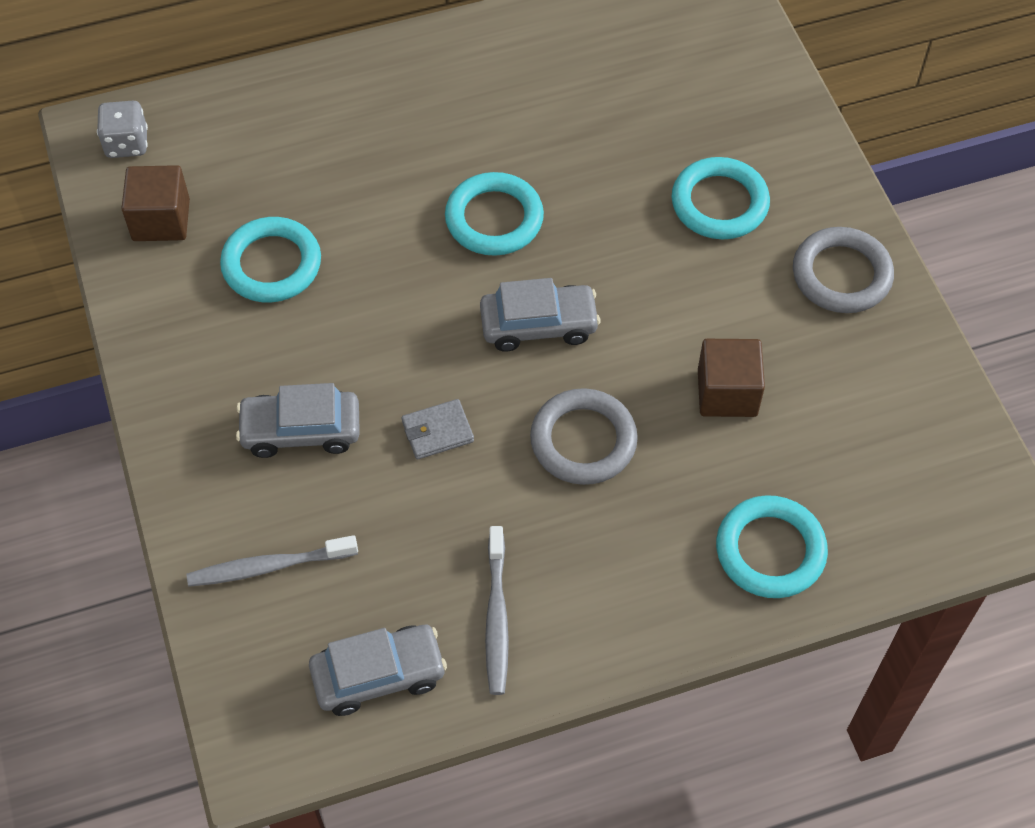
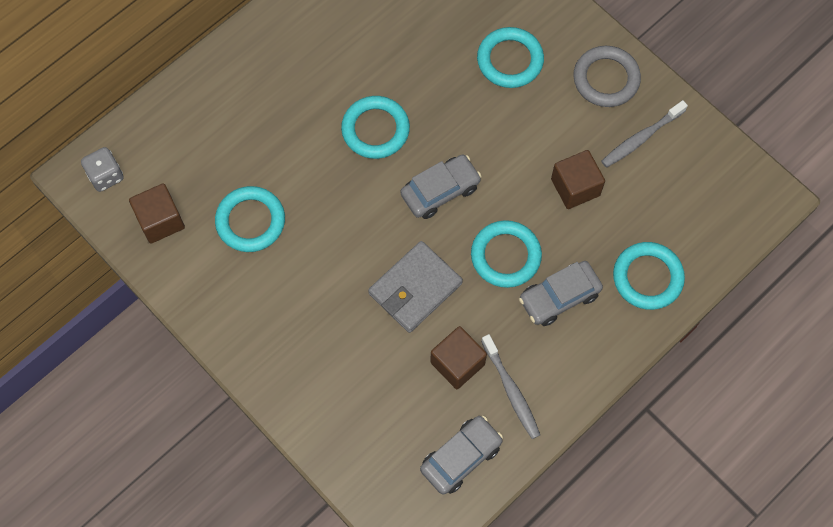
camera: 25 degrees left, 10 degrees up
grey toothbrush [187,535,358,587] -> grey toothbrush moved to [601,100,688,168]
grey car [236,383,360,458] -> grey car moved to [519,261,603,326]
grey wallet [402,399,474,459] -> grey wallet [368,241,463,333], size x1.85
grey ring [530,388,638,485] -> turquoise ring [471,220,542,288]
none -> brown cube [430,326,487,389]

